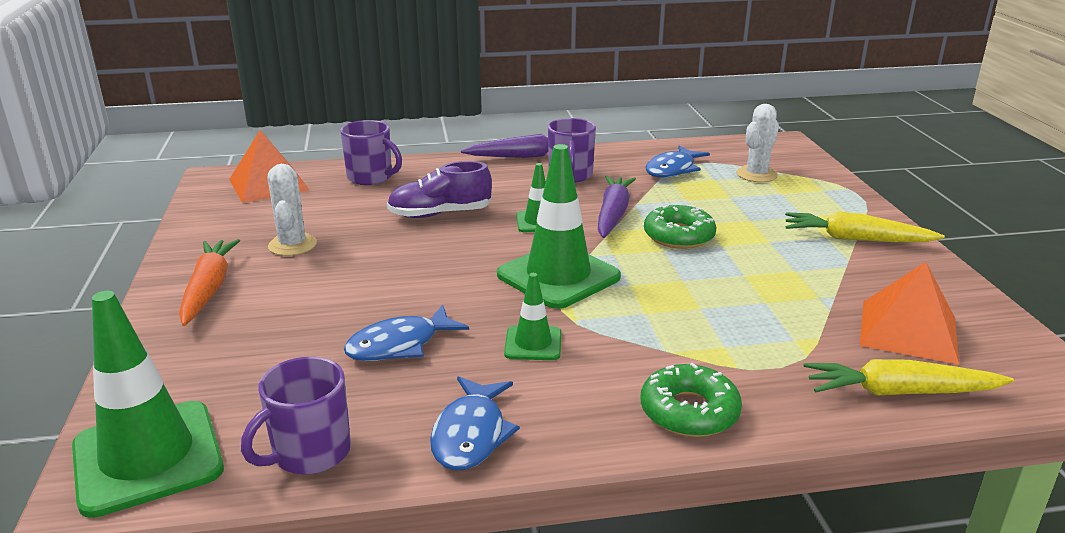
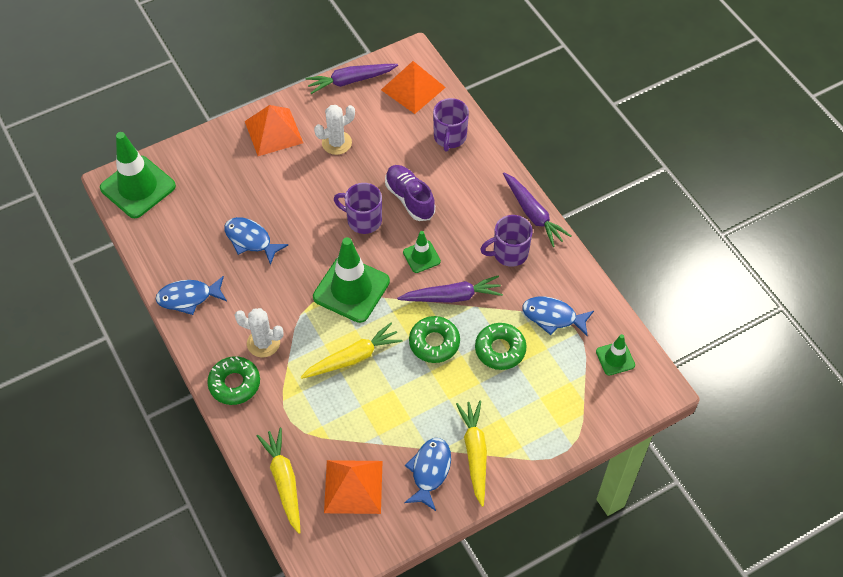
camera: 70 degrees right, 30 degrees up
orange carrot [179,239,240,326] -> orange pyramid [245,105,303,156]
purple mug [241,357,351,475] -> purple mug moved to [334,183,382,234]
green traffic cone [504,273,561,360] -> green traffic cone moved to [596,334,635,376]
white cactus [736,104,779,182] -> white cactus moved to [235,308,284,358]
none -> yellow carrot [301,323,403,379]
none -> purple carrot [305,64,398,94]
none -> blue fish [404,438,451,511]
none -> green donut [475,323,527,370]

